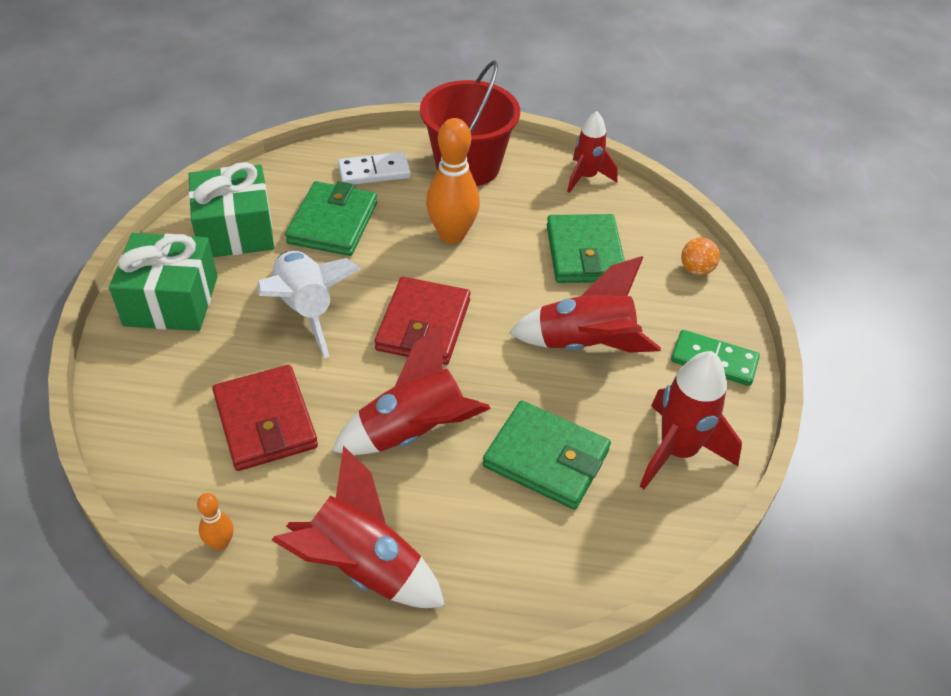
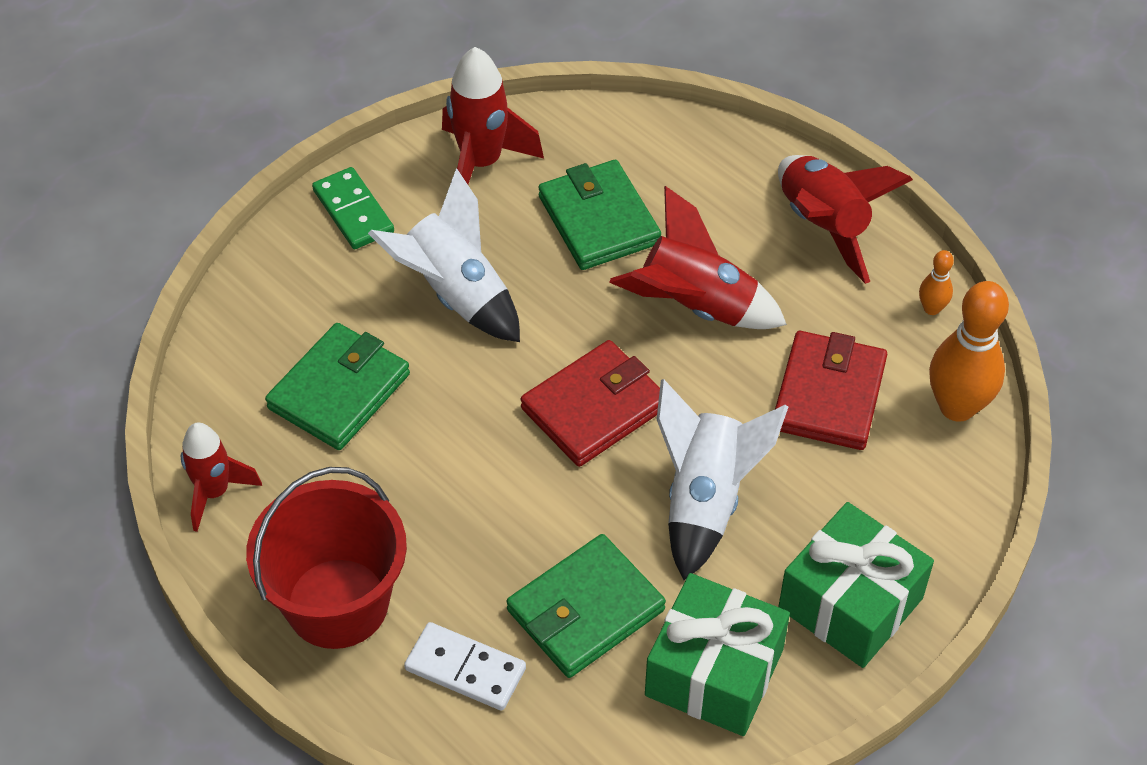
camera: 140 degrees left, 5 degrees up
orange bowling pin [426,118,480,244] -> orange bowling pin moved to [929,281,1009,422]
red rocket [509,256,661,353] -> white rocket [368,168,520,342]
orange ball [681,238,720,275] -> none

